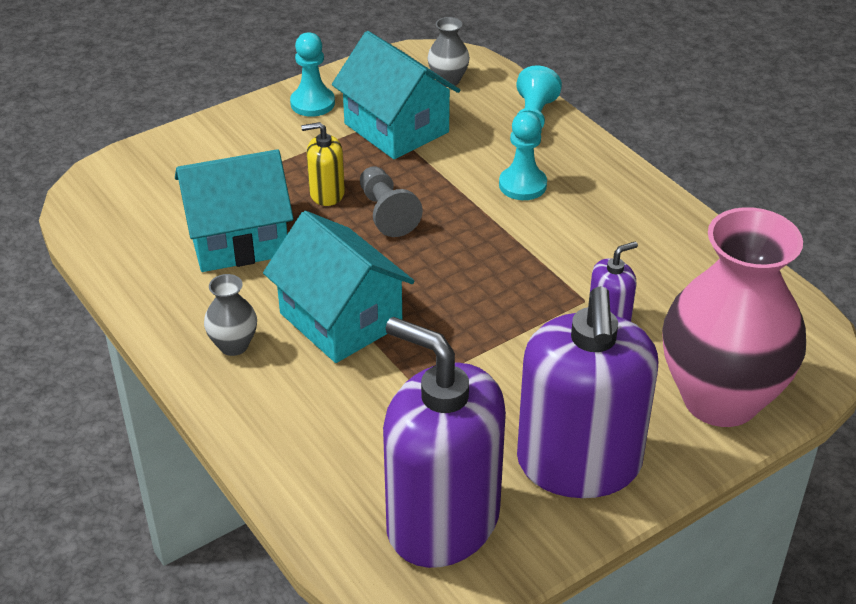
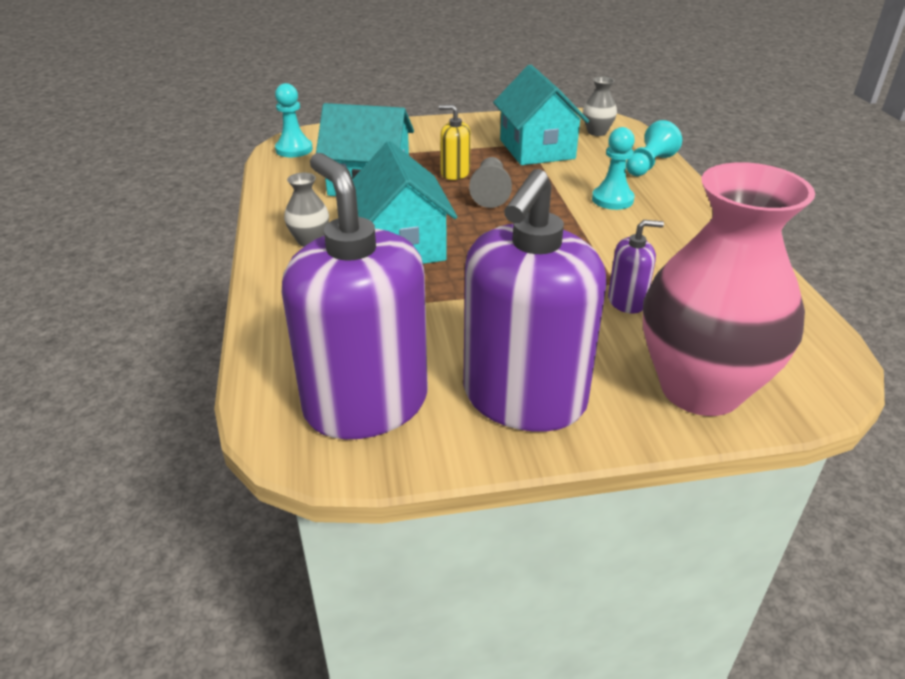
camera: 25 degrees right, 5 degrees down
turquoise pawn [290,32,335,117] -> turquoise pawn moved to [275,83,313,157]

